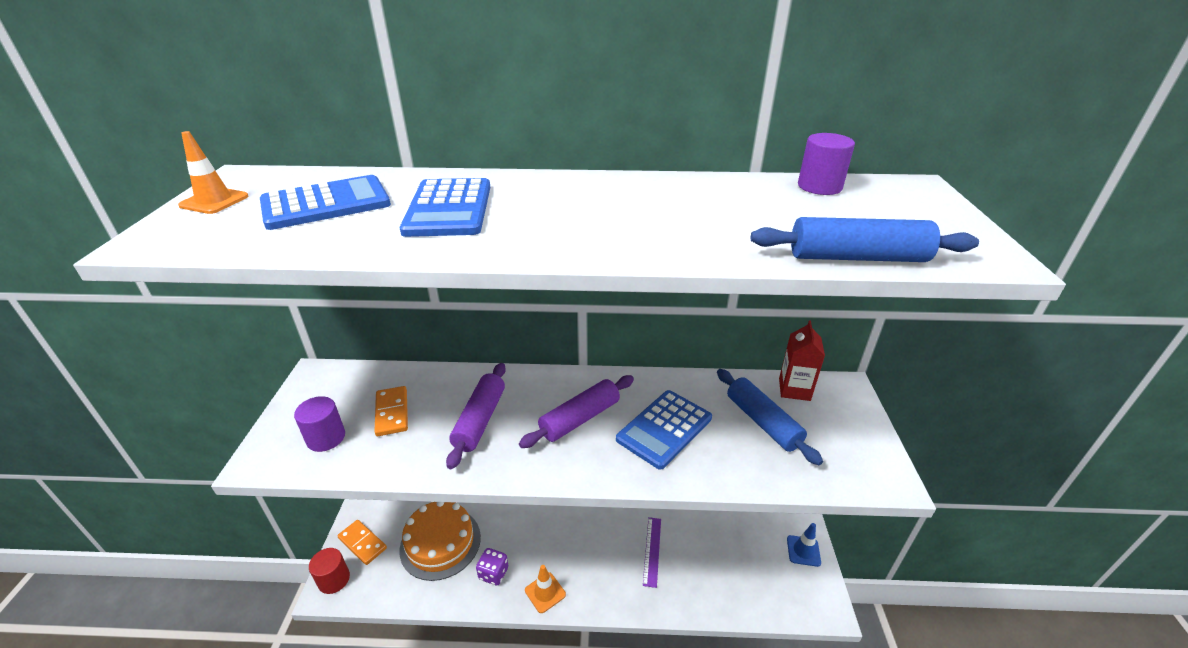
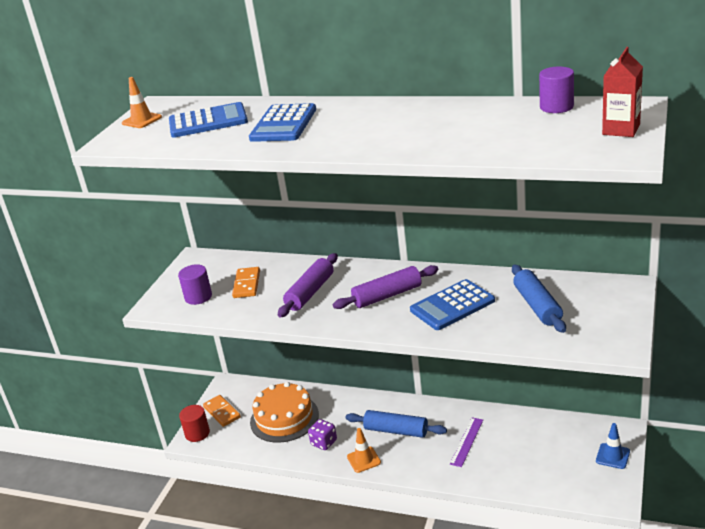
camera: 20 degrees right, 5 degrees down
blue rolling pin [751,217,979,262] -> blue rolling pin moved to [346,410,447,438]
red carton [779,320,825,401] -> red carton moved to [602,47,643,137]

